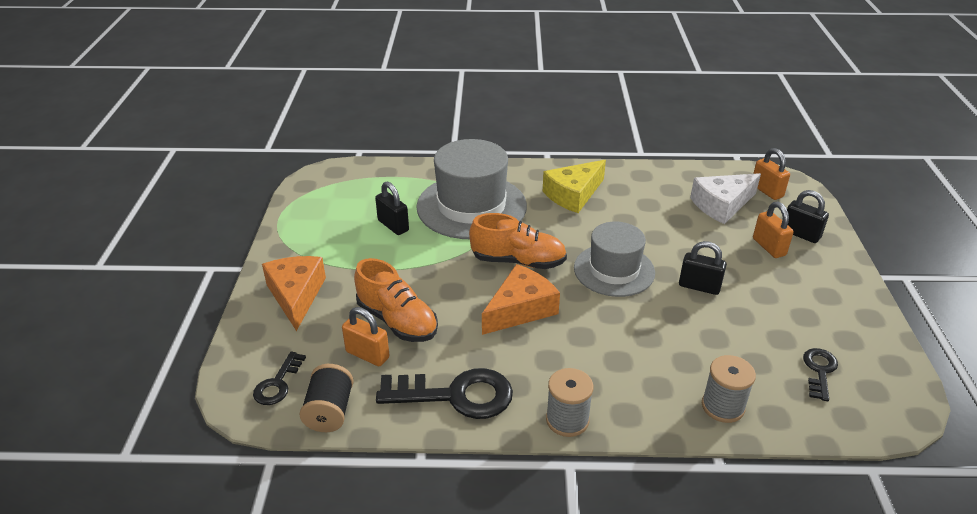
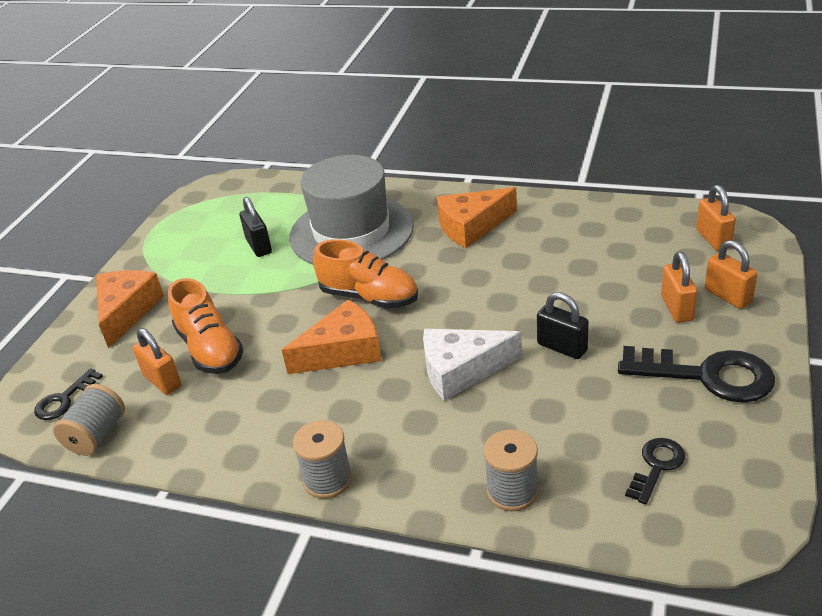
camera: 20 degrees right, 0 degrees up
black spool [299,364,354,432] -> grey spool [53,384,125,456]
black key [376,368,513,419] -> black key moved to [618,346,775,403]
yellow cheese [543,160,606,213] -> orange cheese [437,187,517,248]
grey hat [574,222,655,297] -> none
white cheese [690,173,761,224] -> white cheese moved to [423,329,522,401]
black padlock [787,190,829,243] -> orange padlock [705,240,758,309]

